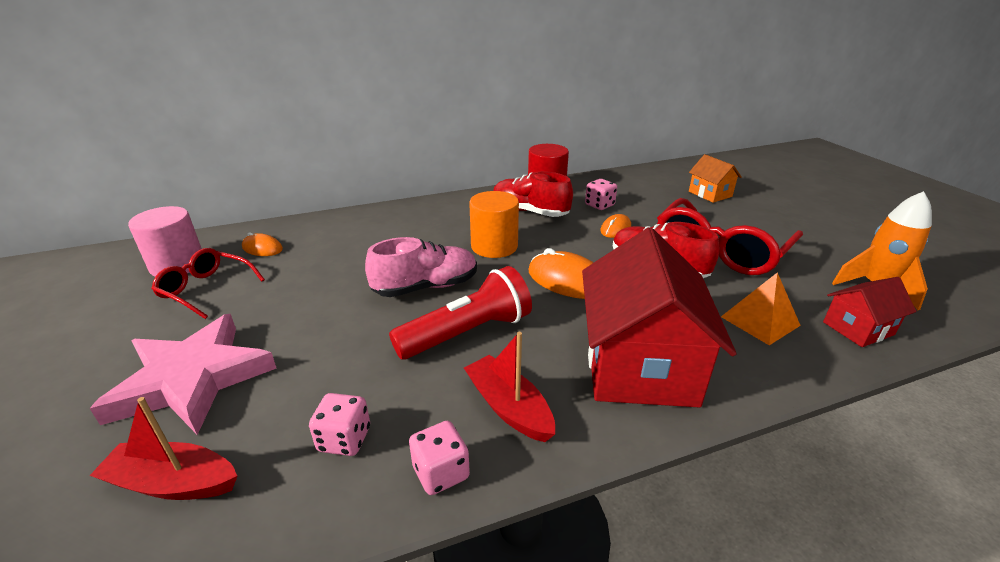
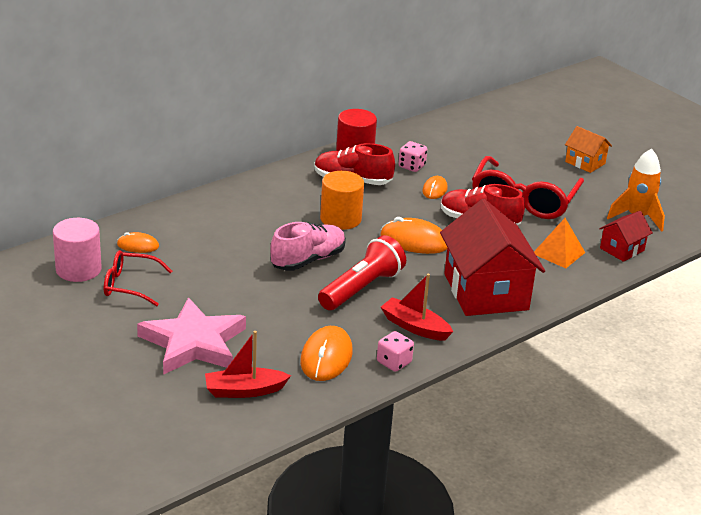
camera: 20 degrees left, 0 degrees up
pink dice [309,393,370,456] -> orange mouse [300,326,353,381]
orange house [689,154,742,203] -> orange house moved to [565,126,612,173]

